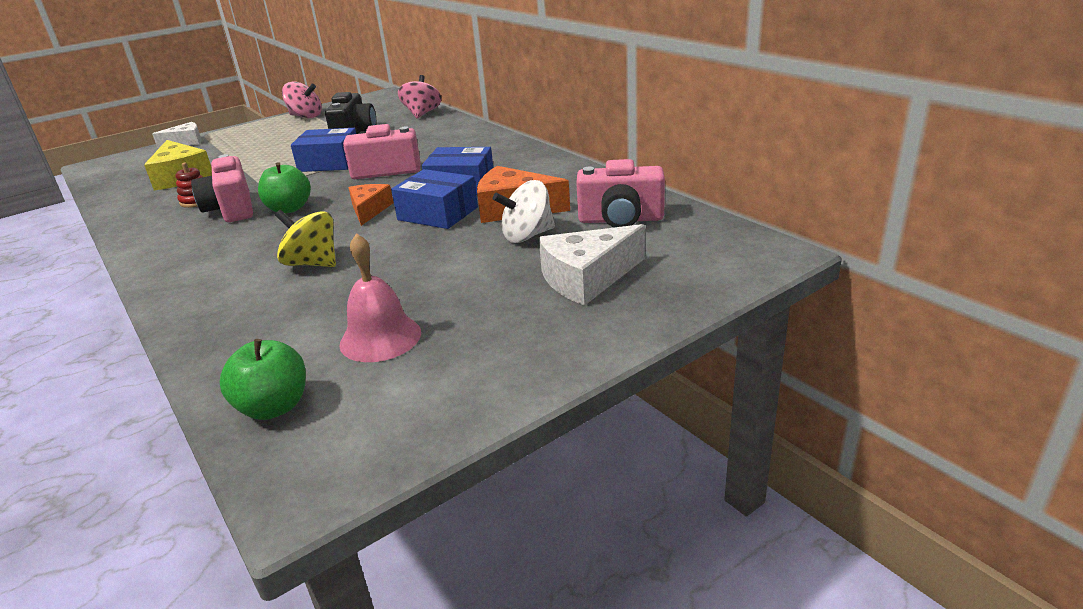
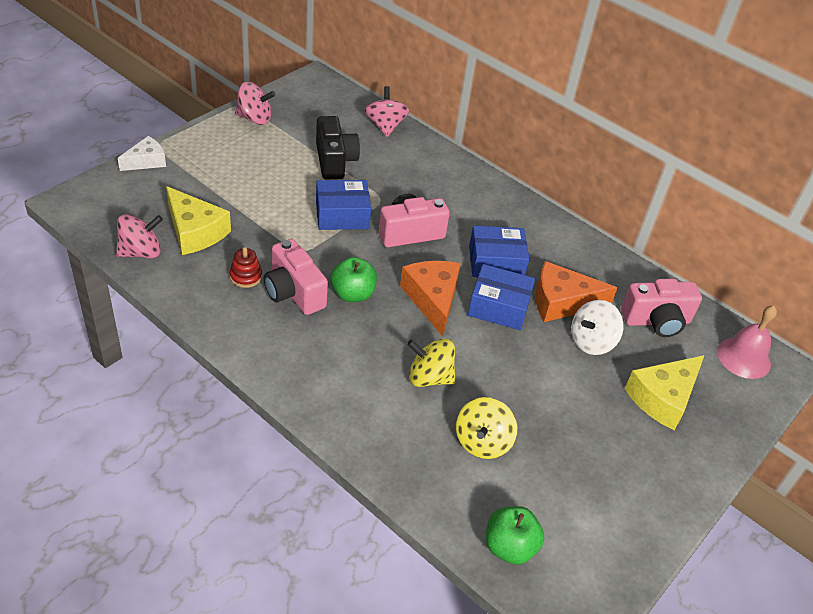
camera: 20 degrees left, 15 degrees up
pink bell [339,233,421,362] -> pink bell moved to [717,305,777,379]
orange cheese [348,184,393,226] -> orange cheese [400,261,461,337], size x1.55
white cheese [539,224,645,306] -> yellow cheese [625,355,704,430]
none -> pink spinning top [116,214,163,258]
none -> yellow spinning top [456,397,517,459]

